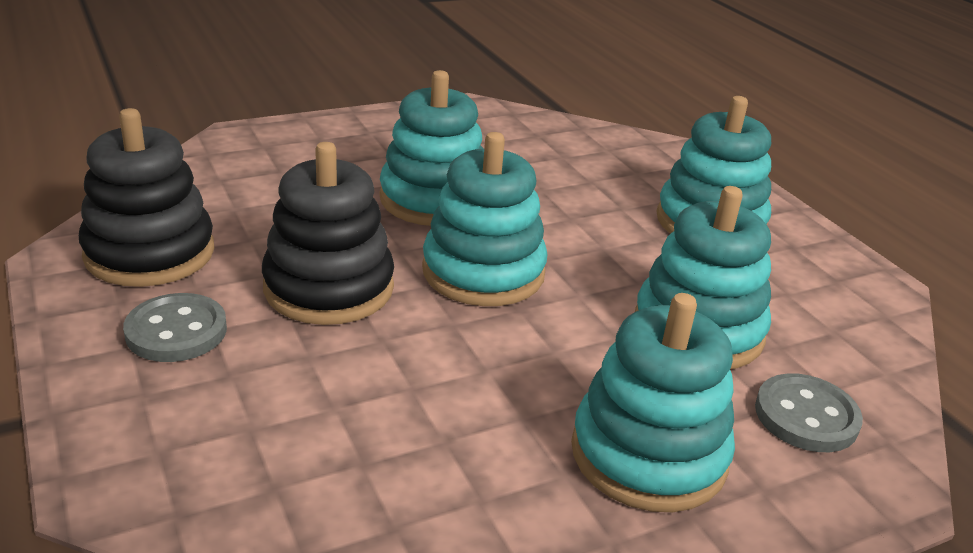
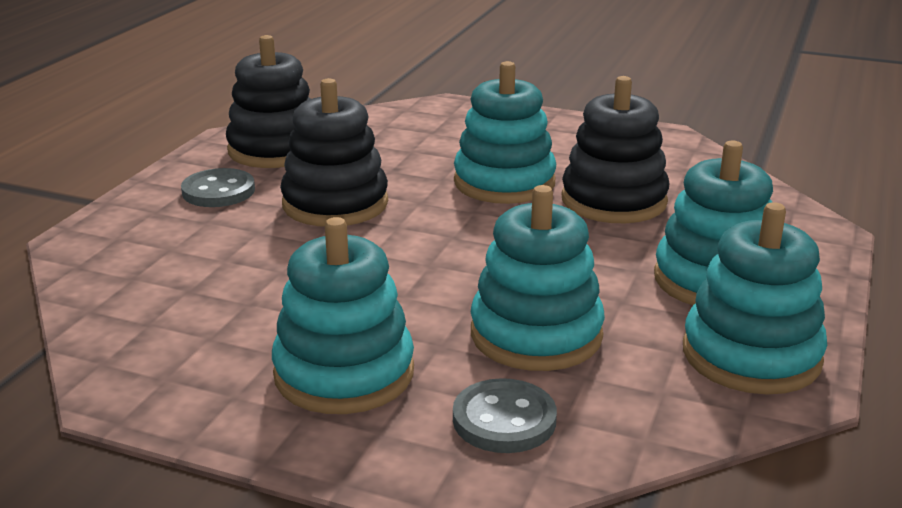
camera: 50 degrees right, 5 degrees down
turquoise stacking toy [422,132,547,306] -> turquoise stacking toy moved to [683,202,827,395]
none -> black stacking toy [562,76,670,223]

